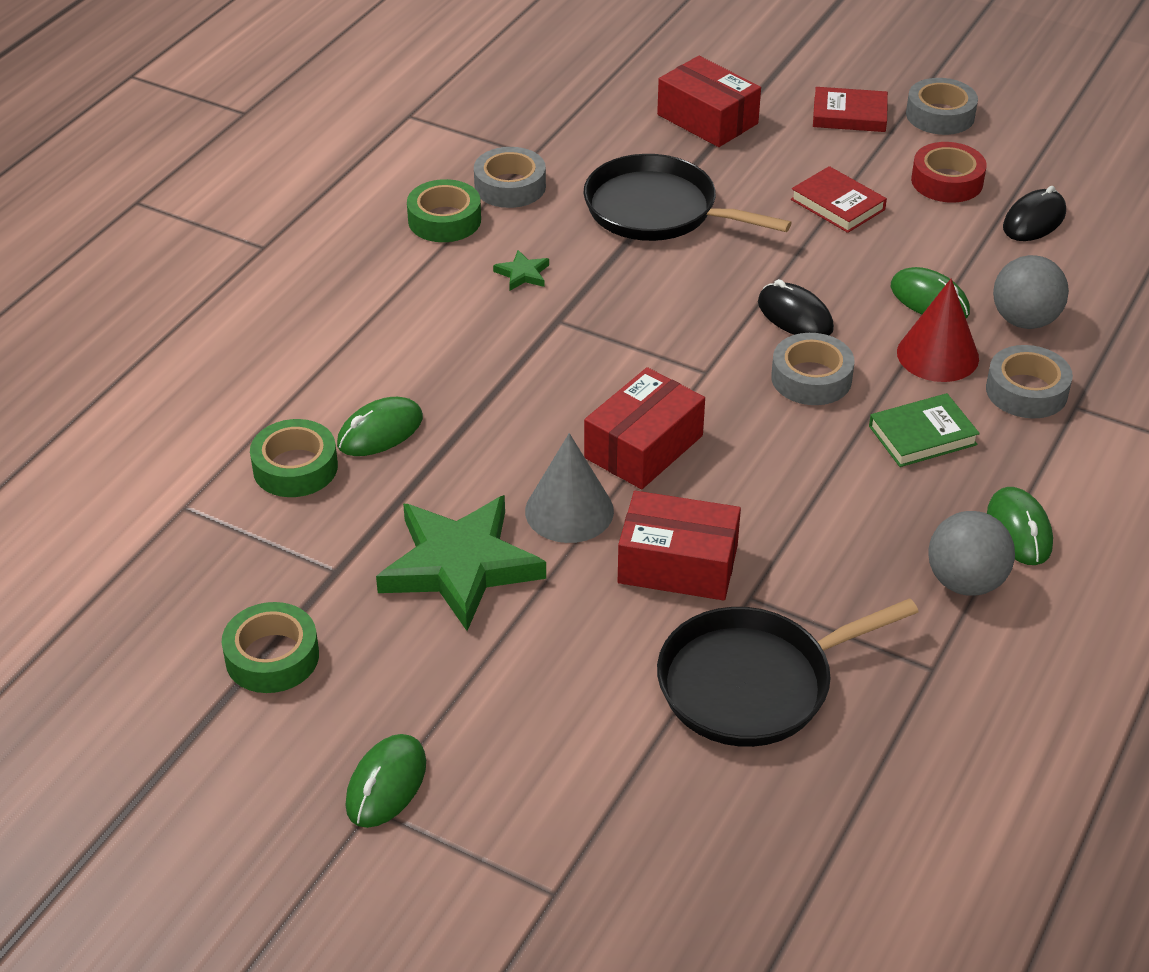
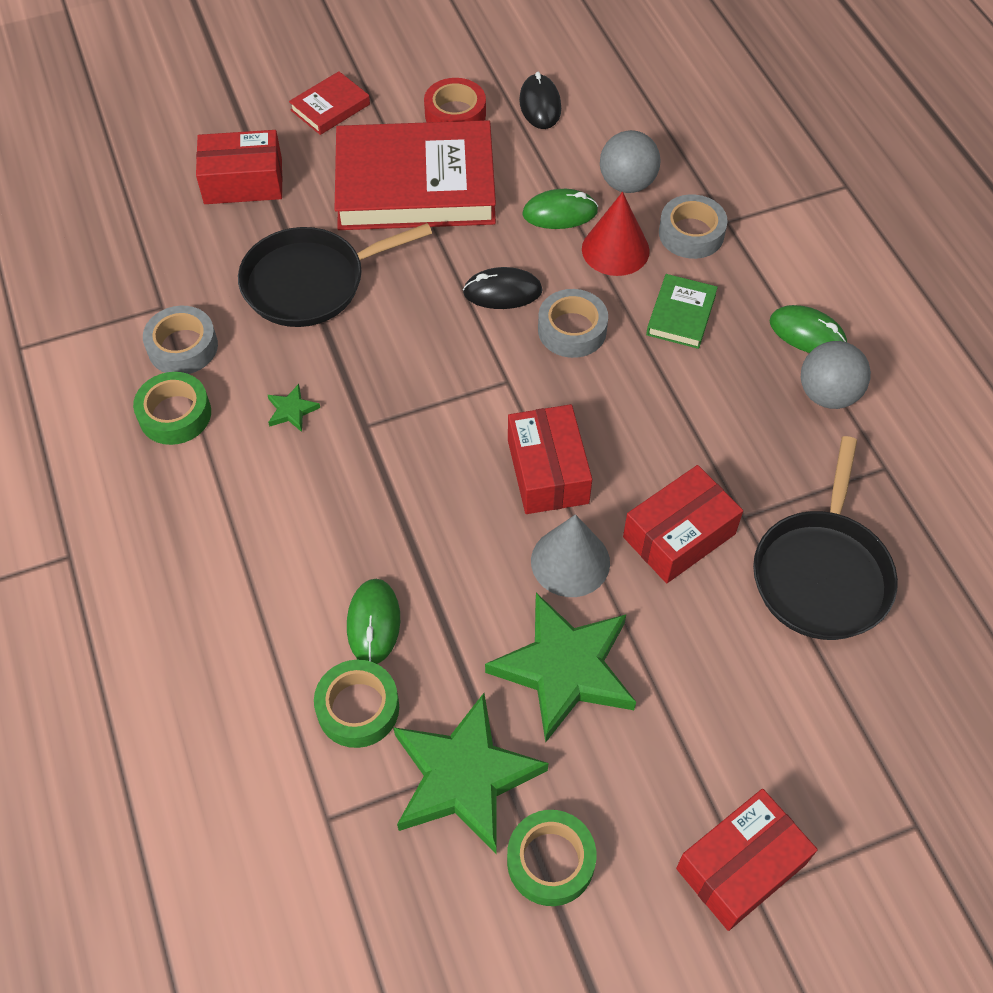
camera: 50 degrees left, 15 degrees up
green mouse [345,734,426,828] -> red box [676,789,818,931]
red book [791,166,887,233] -> red book [335,120,496,230], size x2.30
grey tape [906,78,978,135] -> none
none -> green star [393,693,548,854]

